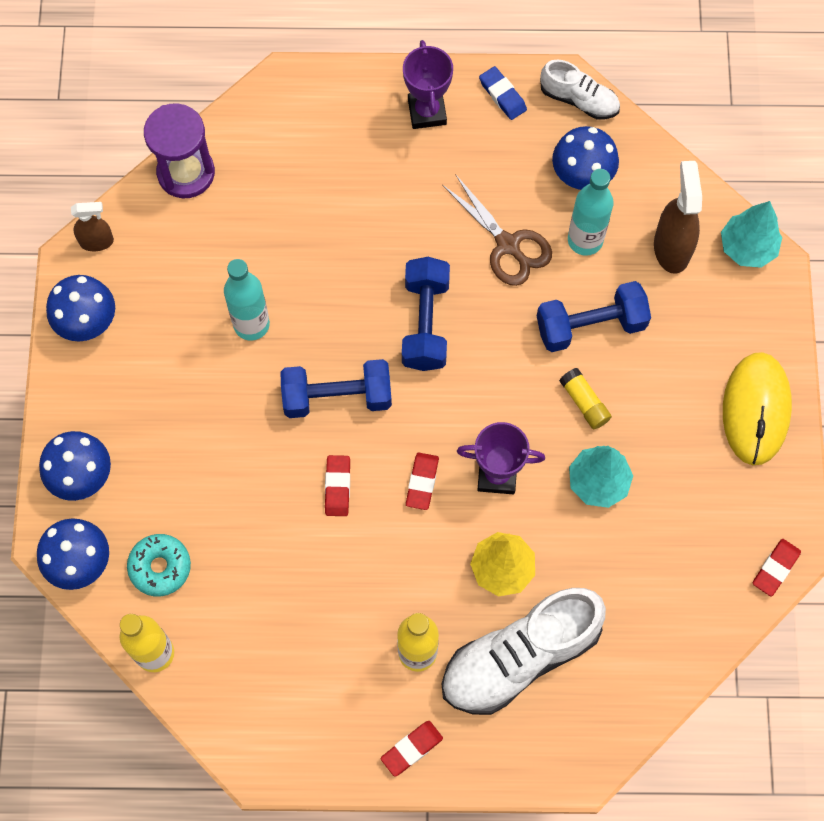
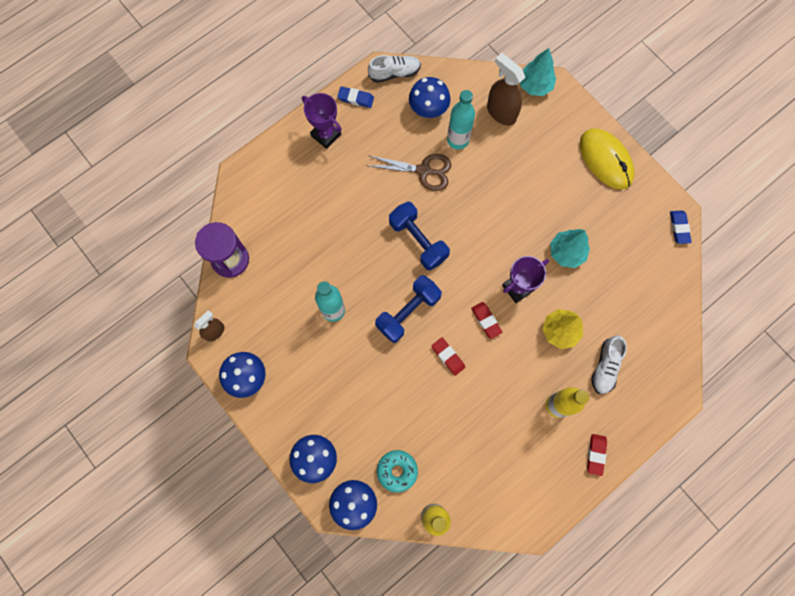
camera: 40 degrees left, 5 degrees up
white shoe [442,588,606,715] -> white shoe [591,335,627,394], size x0.54
blue dumbbell [537,281,651,352] -> none
yellow glue stick [559,368,612,429] -> none
red eraser [753,539,801,597] -> blue eraser [670,210,692,244]

